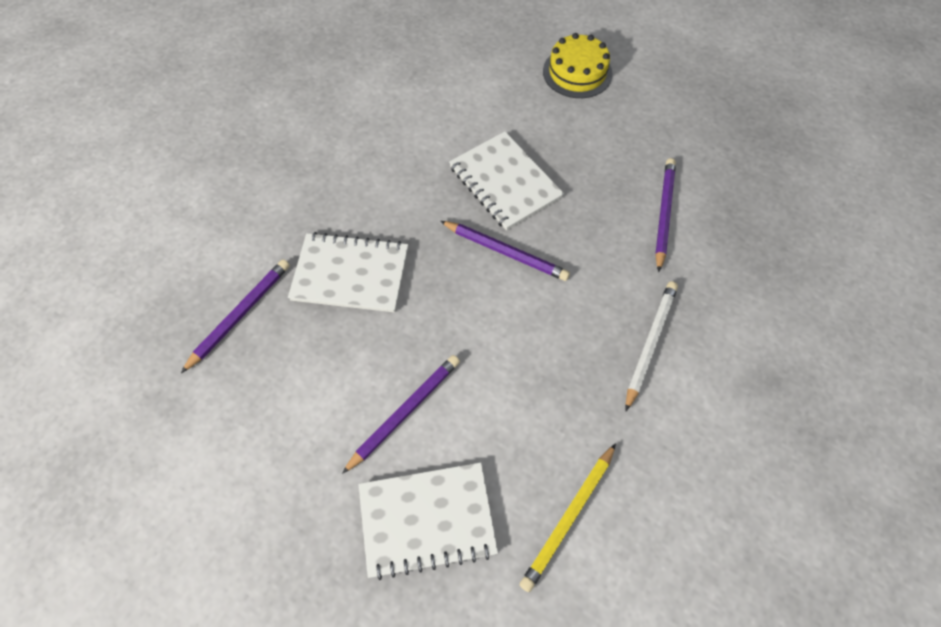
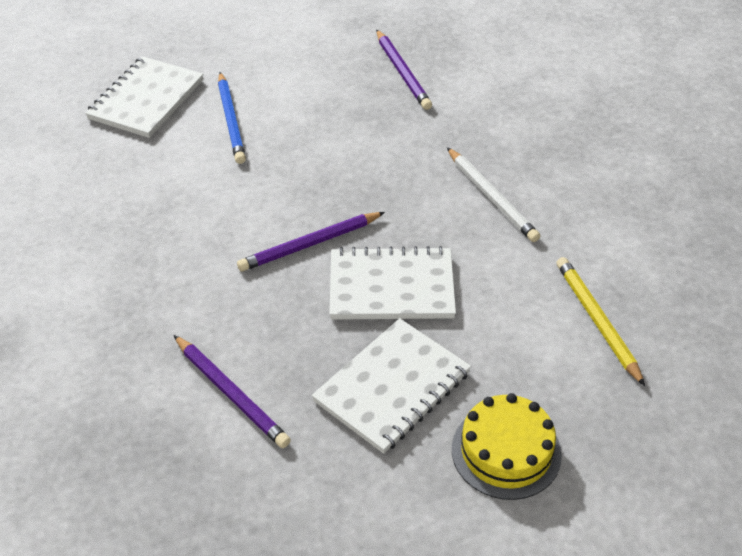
camera: 125 degrees right, 15 degrees down
white notebook [288,232,408,312] -> white notebook moved to [312,318,471,454]
purple pencil [342,355,460,474] -> blue pencil [218,72,246,164]
yellow pencil [520,443,616,592] -> yellow pencil moved to [556,257,645,386]
white pencil [625,281,678,412] -> white pencil moved to [447,147,540,242]

